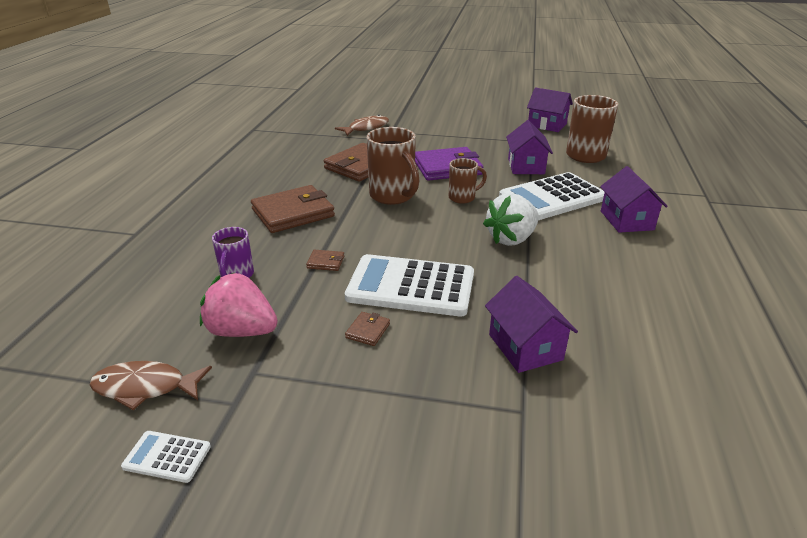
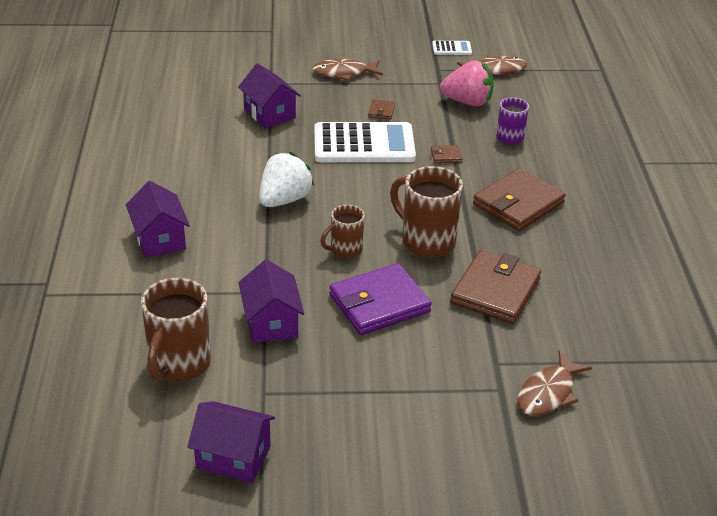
camera: 165 degrees right, 5 degrees up
white calculator [499,172,605,220] -> none
none -> brown fish [312,59,383,81]

